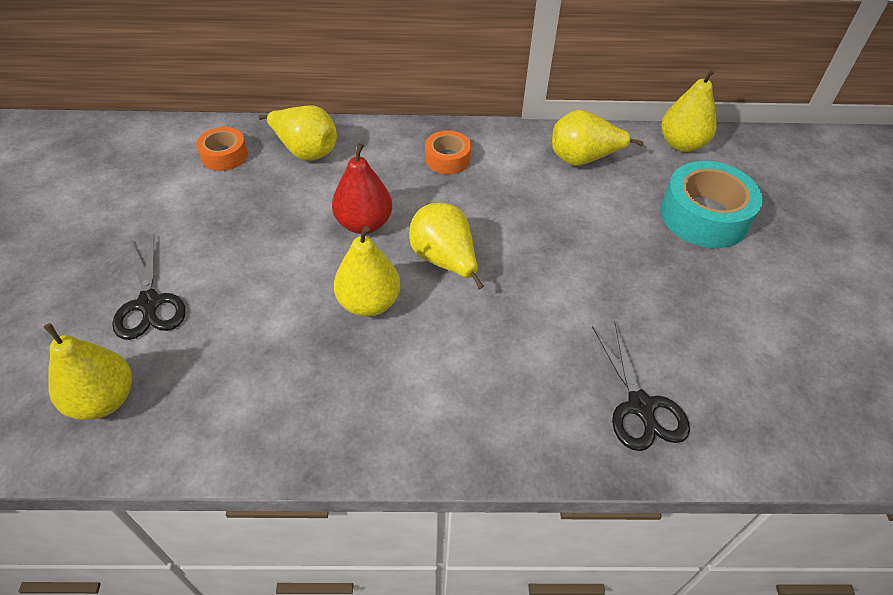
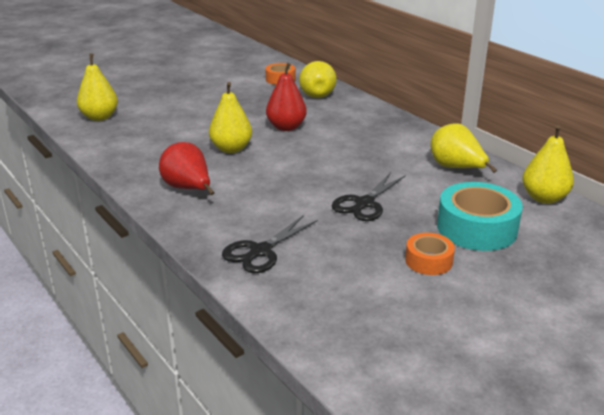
camera: 55 degrees right, 20 degrees down
black scissors [112,235,186,340] -> black scissors moved to [331,172,406,221]
yellow pear [409,203,484,289] -> none
orange tape [425,131,471,174] -> orange tape moved to [405,233,455,275]
none -> red pear [159,142,215,195]

